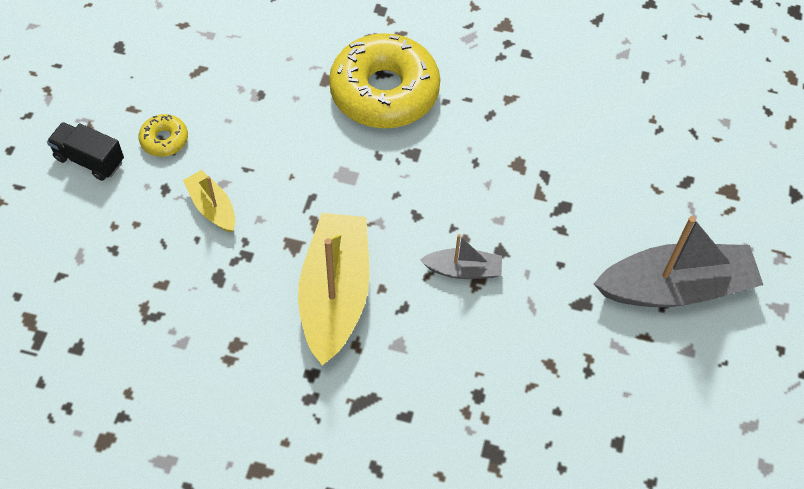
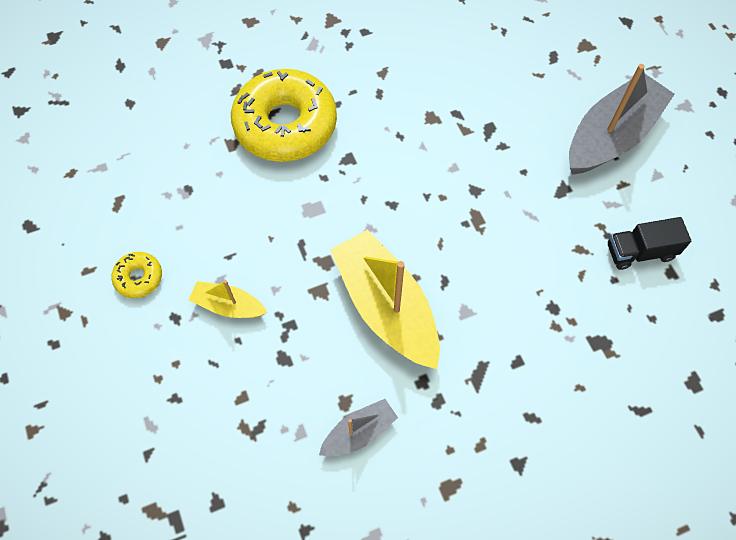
camera: 35 degrees left, 5 degrees up
black truck [47,122,124,181] -> black truck moved to [608,217,691,270]
grey boat [420,234,502,279] -> grey boat moved to [319,399,398,457]

